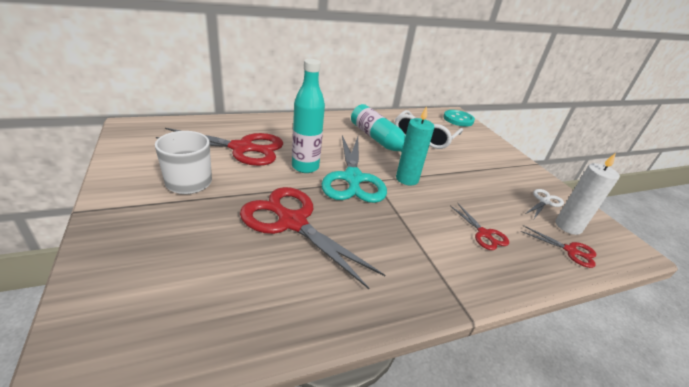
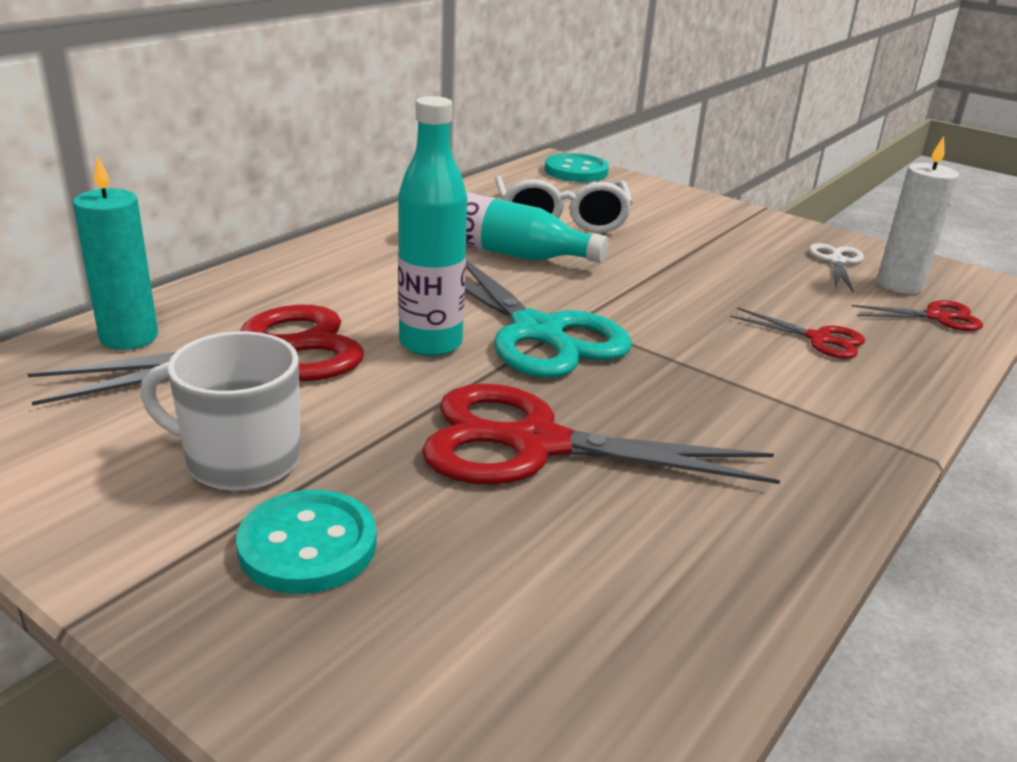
camera: 30 degrees left, 5 degrees down
turquoise candle [396,106,435,185] -> turquoise candle moved to [73,156,158,350]
none -> turquoise button [236,490,377,594]

